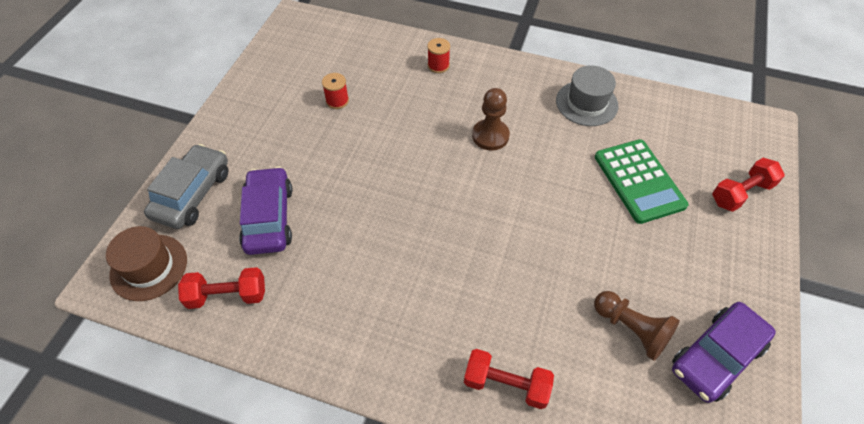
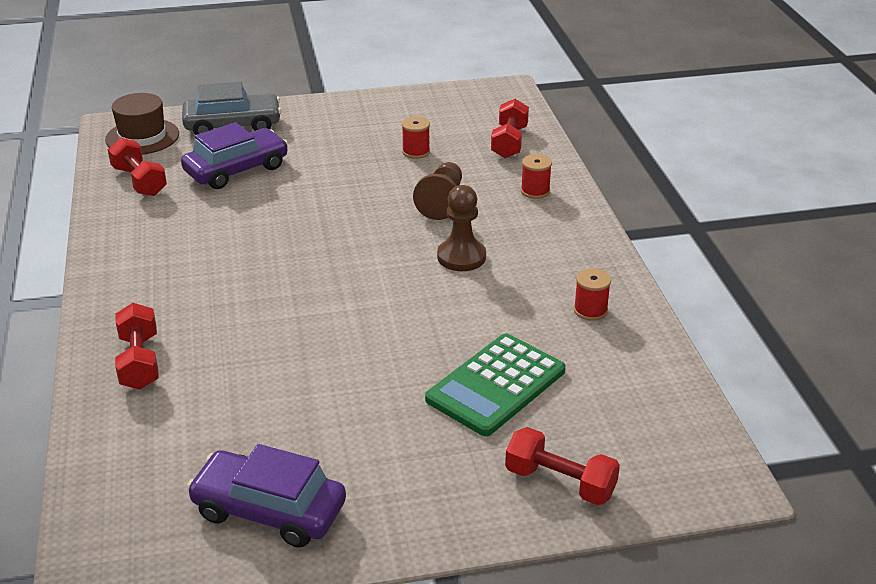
camera: 60 degrees right, 20 degrees down
grey hat [556,65,618,126] -> red spool [574,268,611,321]
brown pawn [594,291,680,361] -> brown pawn moved to [413,162,462,220]
none -> red dumbbell [491,99,529,158]

